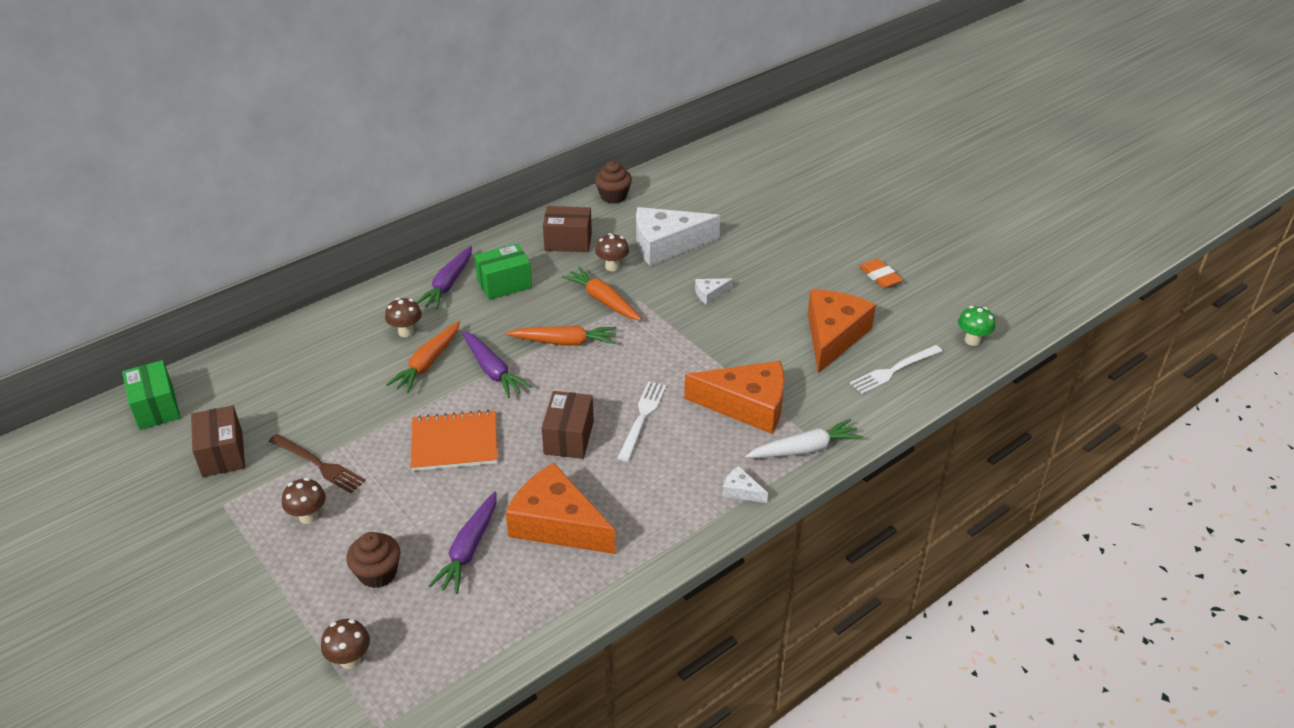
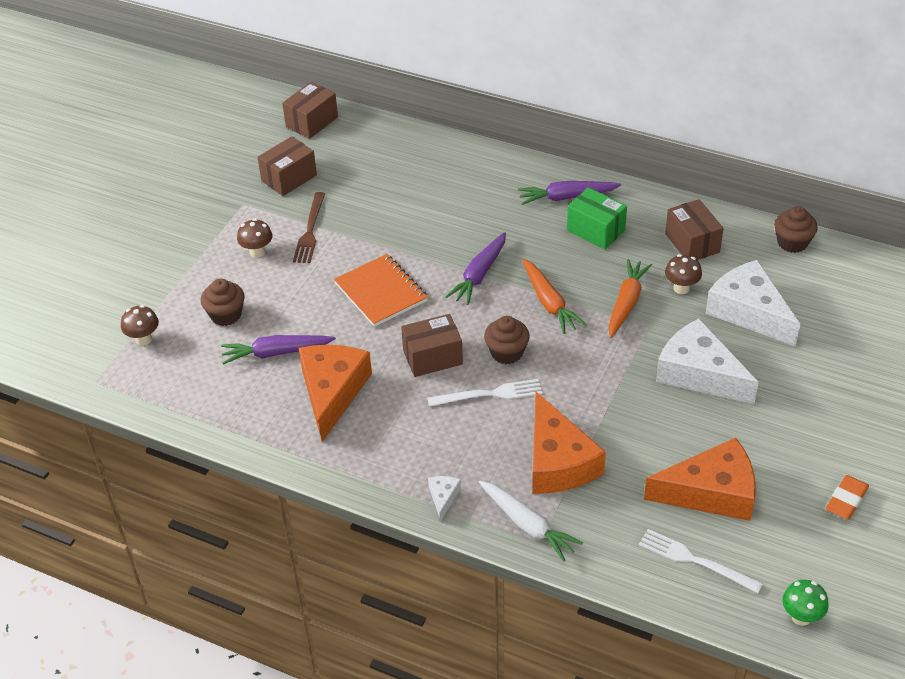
camera: 65 degrees right, 5 degrees up
green box [122,360,181,430] -> brown box [282,82,338,139]
brown mushroom [385,298,422,337] -> none
orange carrot [386,321,460,393] -> none
white cheese [695,278,733,305] -> white cheese [656,319,759,404], size x2.35
none -> brown cupcake [484,316,530,364]

